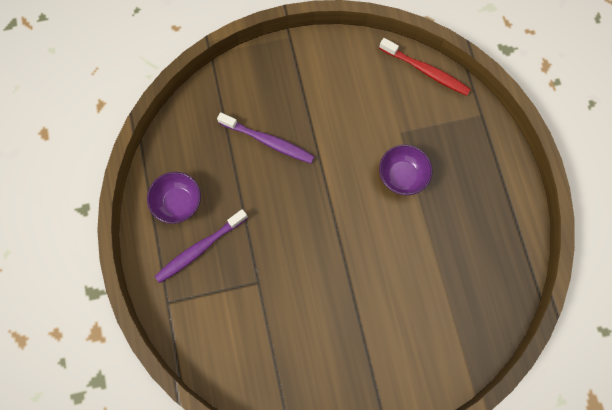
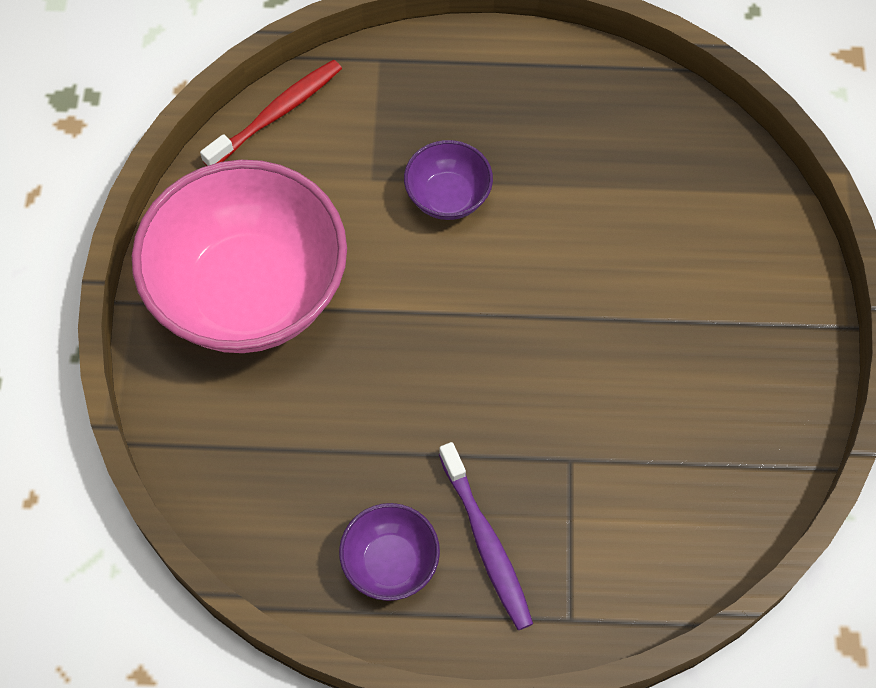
camera: 75 degrees left, 10 degrees down
purple toothbrush [217,112,315,164] -> none
none -> pink bowl [132,160,347,353]

